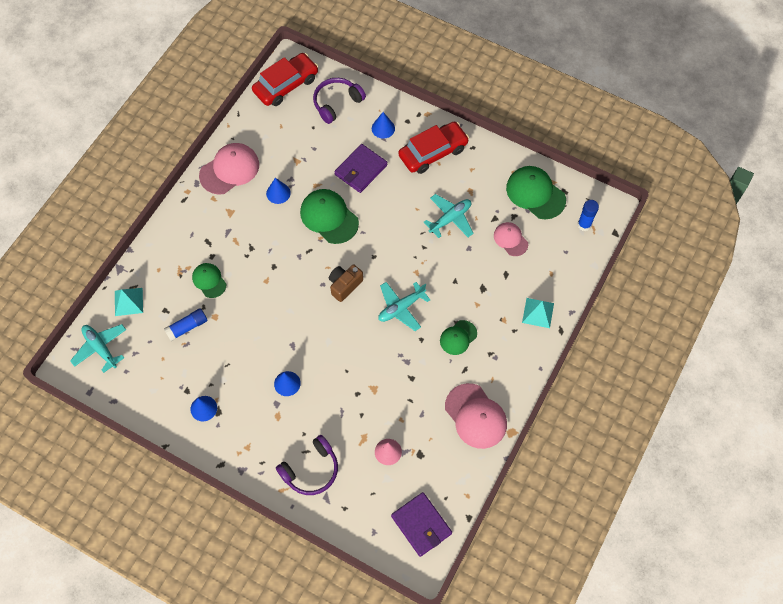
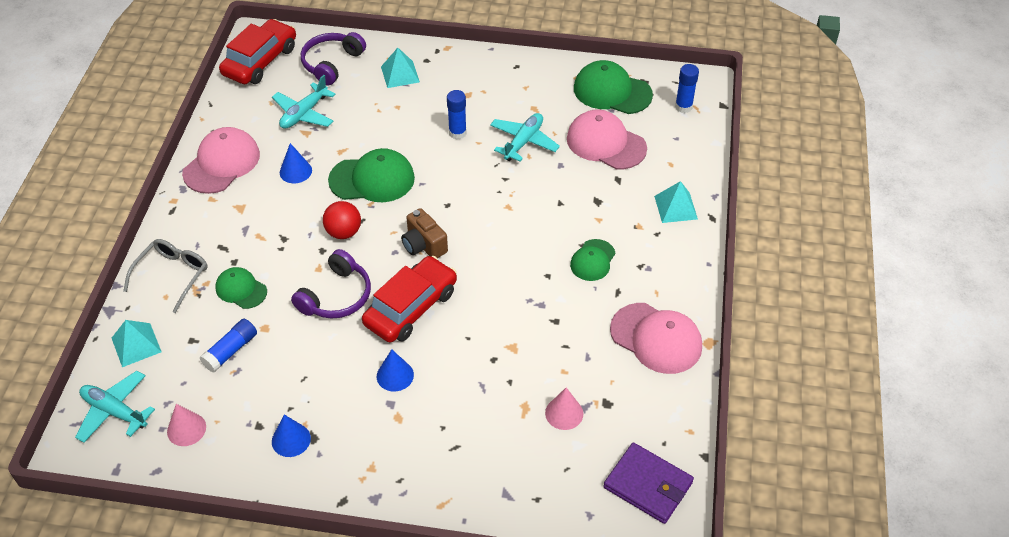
camera: 20 degrees left, 15 degrees down
purple headphones [276,435,338,495] -> purple headphones moved to [291,249,371,319]
green cap [300,189,359,244] -> green cap turned 150 degrees clockwise [328,148,415,202]
brown camera [329,264,363,302] -> brown camera turned 60 degrees counterclockwise [401,208,448,258]
purple wallet [334,144,387,193] -> none
blue cone [372,112,395,139] -> turquoise pyramid [381,48,420,88]
turquoise plane [378,282,430,331] -> turquoise plane moved to [272,75,336,129]
red car [398,122,469,174] -> red car moved to [362,256,457,343]
pink cap [494,222,528,256] -> pink cap [567,109,647,170], size x1.68
none -> grey glasses [123,239,208,313]
none -> pink cone [167,404,206,446]
none -> red ball [323,201,361,239]
none -> blue glue stick [447,90,467,140]

